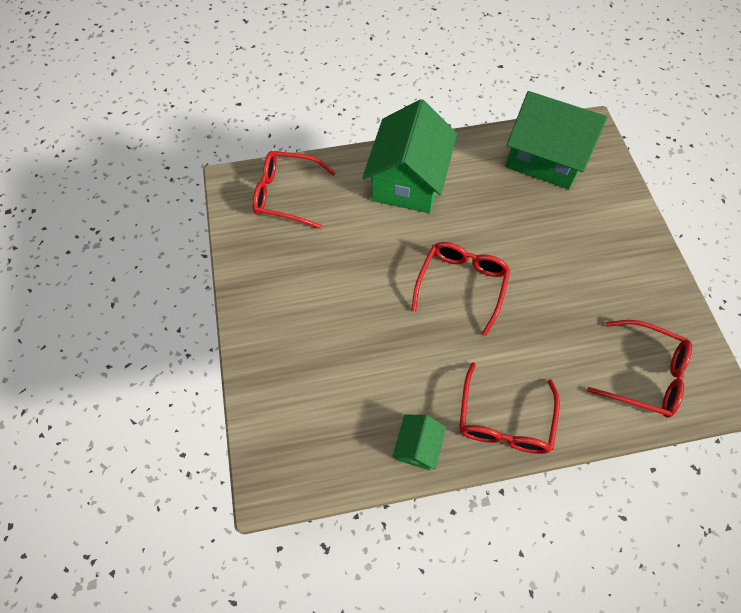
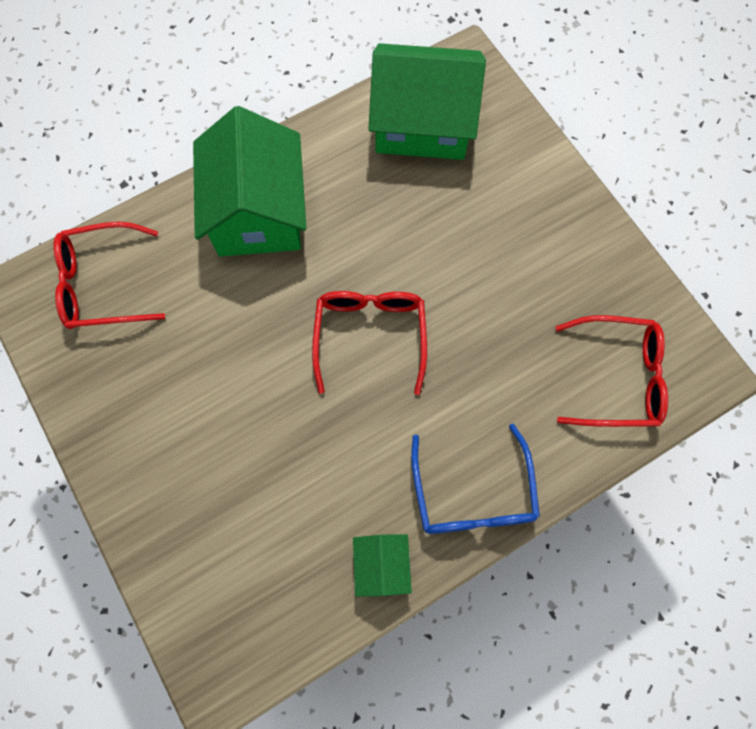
camera: 20 degrees left, 10 degrees up
red glasses [459,362,560,454] -> blue glasses [411,424,540,534]

